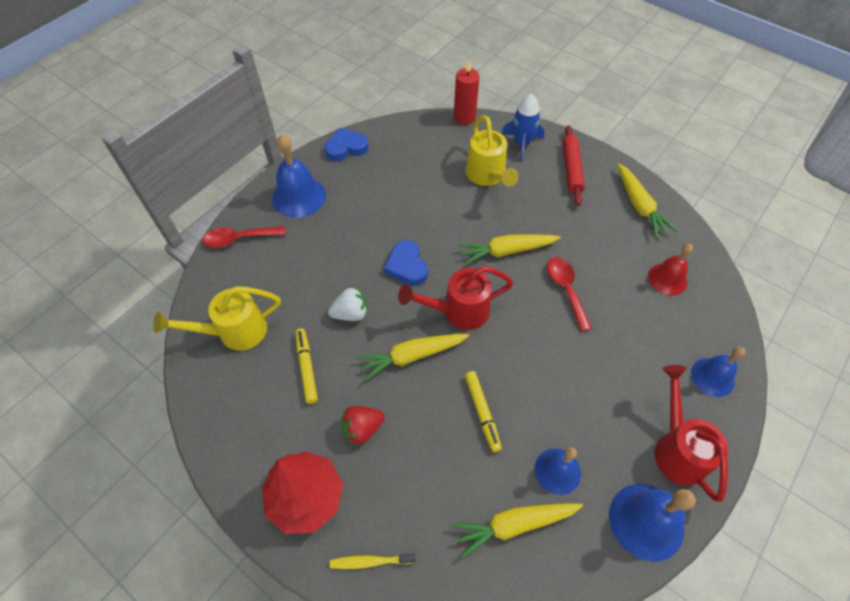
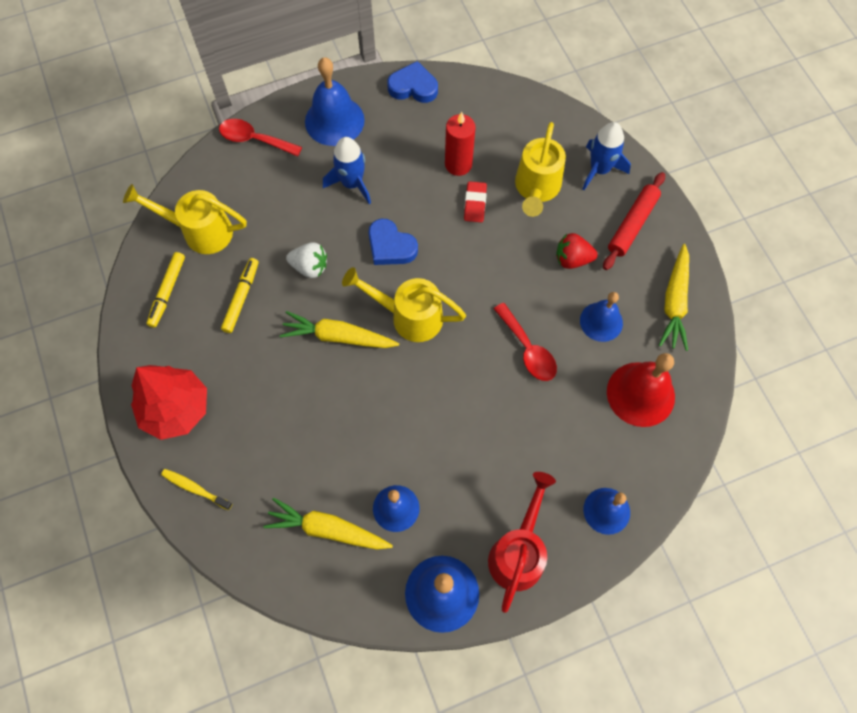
camera: 30 degrees right, 10 degrees up
red strawberry [341,406,385,445] -> red strawberry moved to [556,233,598,269]
blue heart [384,240,428,286] -> blue heart turned 60 degrees counterclockwise [368,219,418,265]
red watering can [398,266,513,330] -> yellow watering can [342,267,466,342]
red candle [454,61,480,125] -> red candle moved to [445,112,476,176]
yellow carrot [459,234,561,265] -> none
yellow marker [465,371,502,452] -> yellow marker moved to [147,252,185,328]
red spoon [547,257,592,331] -> red spoon turned 135 degrees clockwise [494,303,557,381]
red bell [648,244,693,296] -> red bell [607,353,675,427], size x1.53
none -> blue rocket [323,137,371,204]
none -> red eraser [464,181,487,222]
none -> blue bell [580,292,623,342]

